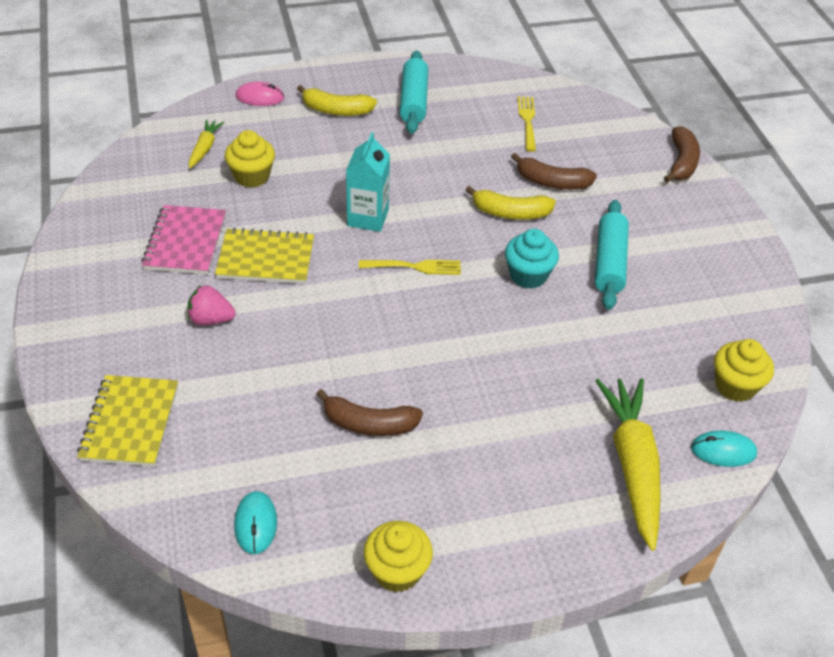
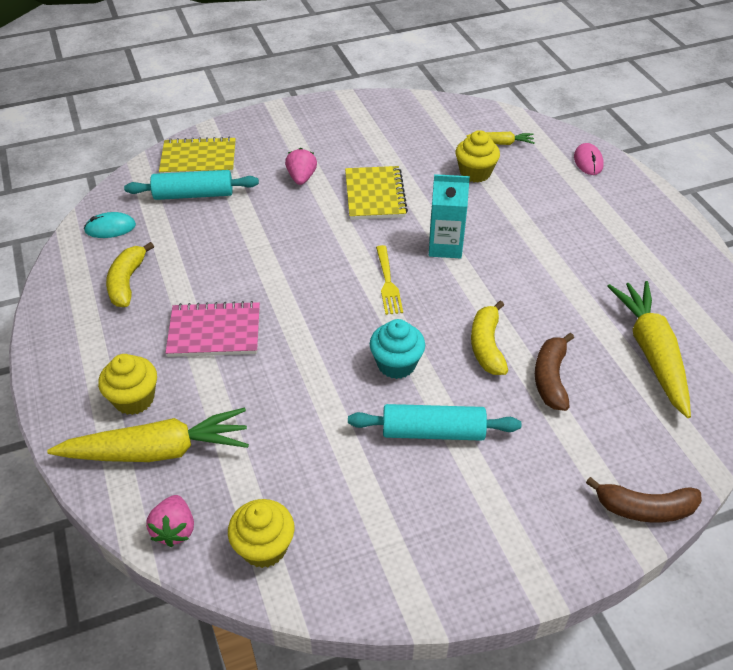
camera: 85 degrees right, 0 degrees up
pink notebook [141,205,226,275] -> pink notebook moved to [165,301,260,357]
yellow banana [297,85,377,116] -> yellow banana moved to [106,242,154,307]
brown banana [316,389,423,436] -> none
yellow cupcake [364,521,433,592] -> yellow cupcake moved to [98,354,157,415]
turquoise rolling pin [400,51,428,134] -> turquoise rolling pin moved to [124,170,259,200]
yellow fork [517,96,536,152] -> yellow carrot [607,281,691,418]
turquoise mouse [691,430,757,467] -> pink strawberry [146,495,194,547]

